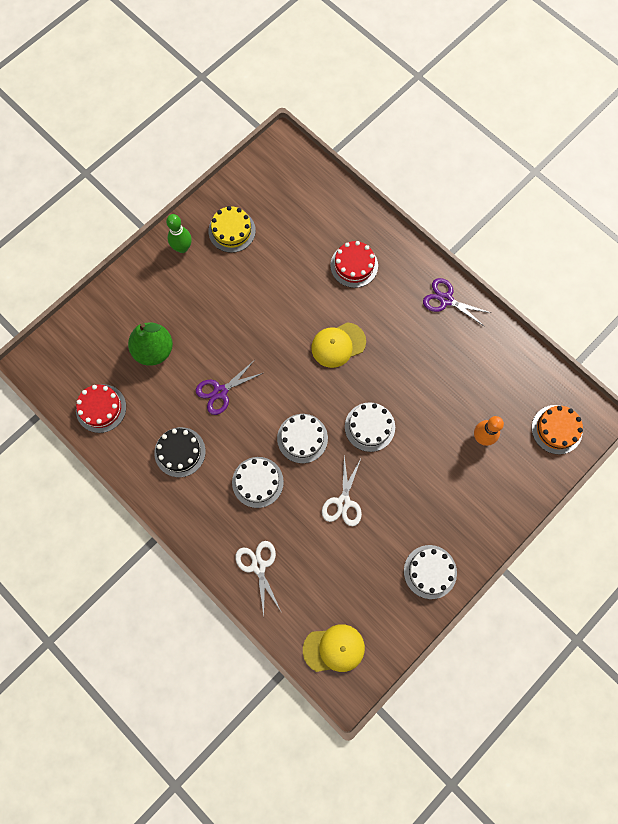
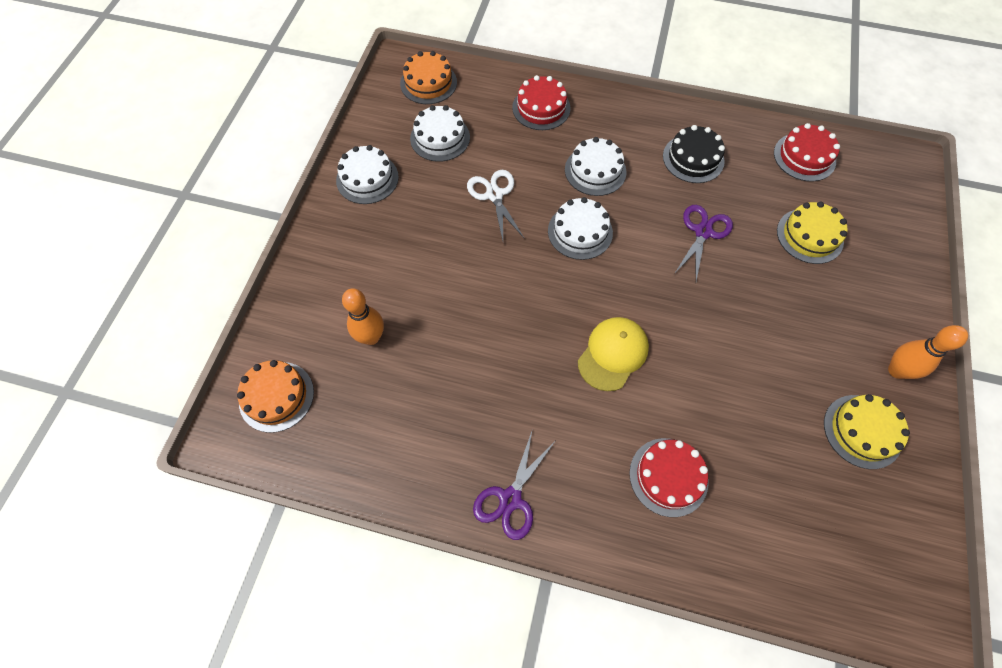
camera: 150 degrees right, 10 degrees down
green pear [128,323,173,366] -> yellow cake [777,202,848,264]
green bowling pin [166,214,192,253] -> orange bowling pin [888,325,968,379]
white scissors [235,541,282,616] -> red cake [512,75,571,130]
yellow cap [303,624,365,672] -> orange cake [400,51,457,104]
white cake [345,402,395,452] -> white cake moved to [410,105,470,162]
purple scissors [423,278,491,326] -> purple scissors turned 120 degrees clockwise [473,431,555,540]

